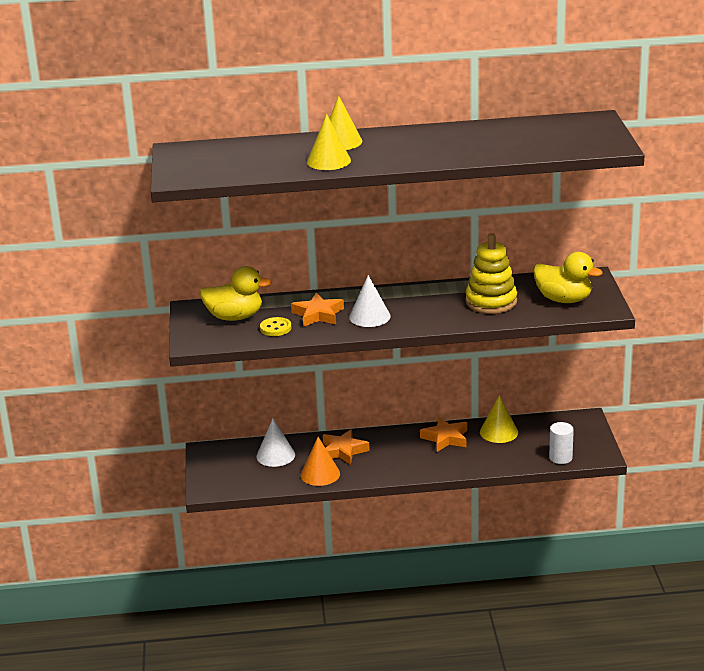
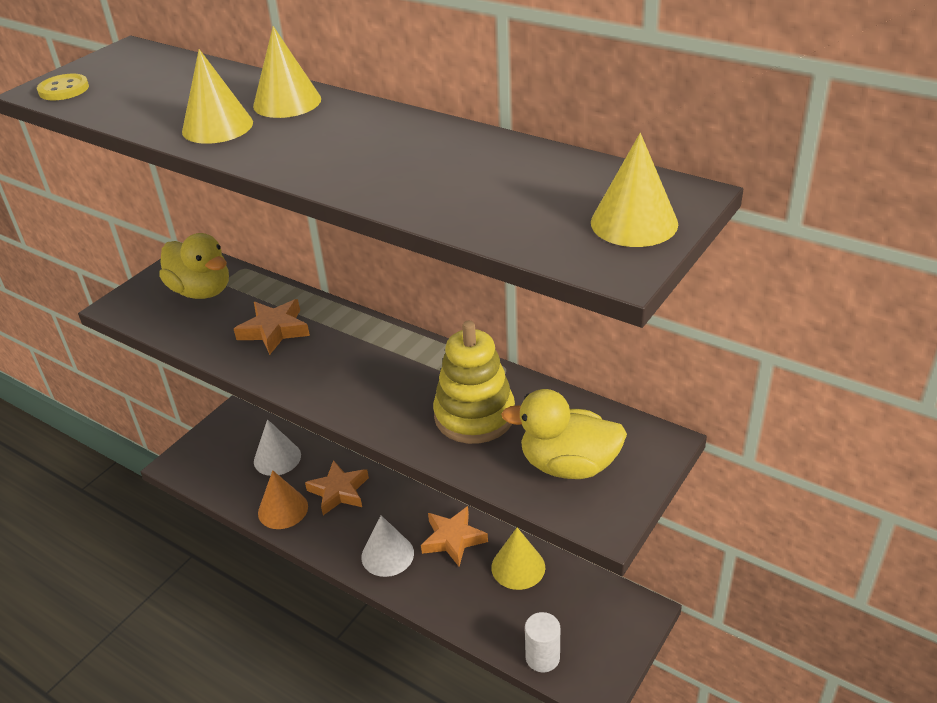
camera: 40 degrees right, 10 degrees up
yellow button [260,317,292,336] -> yellow button moved to [37,74,89,100]
white cone [349,275,391,327] -> white cone moved to [361,515,414,577]
yellow duck [533,252,603,303] -> yellow duck turned 120 degrees clockwise [501,389,627,479]
none -> yellow cone [591,133,678,247]

